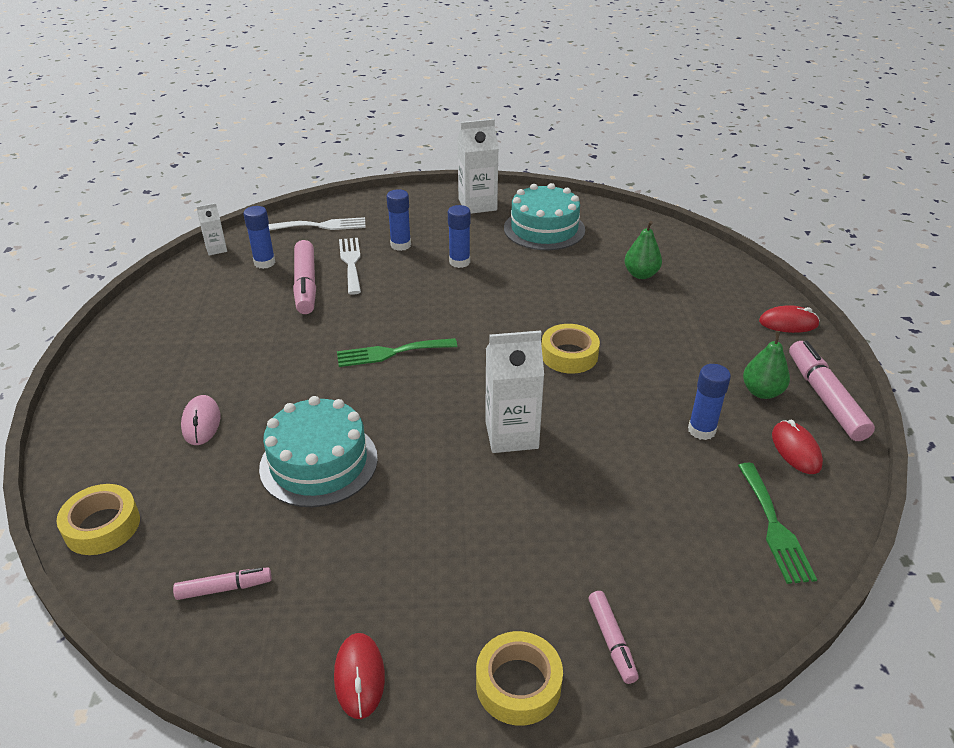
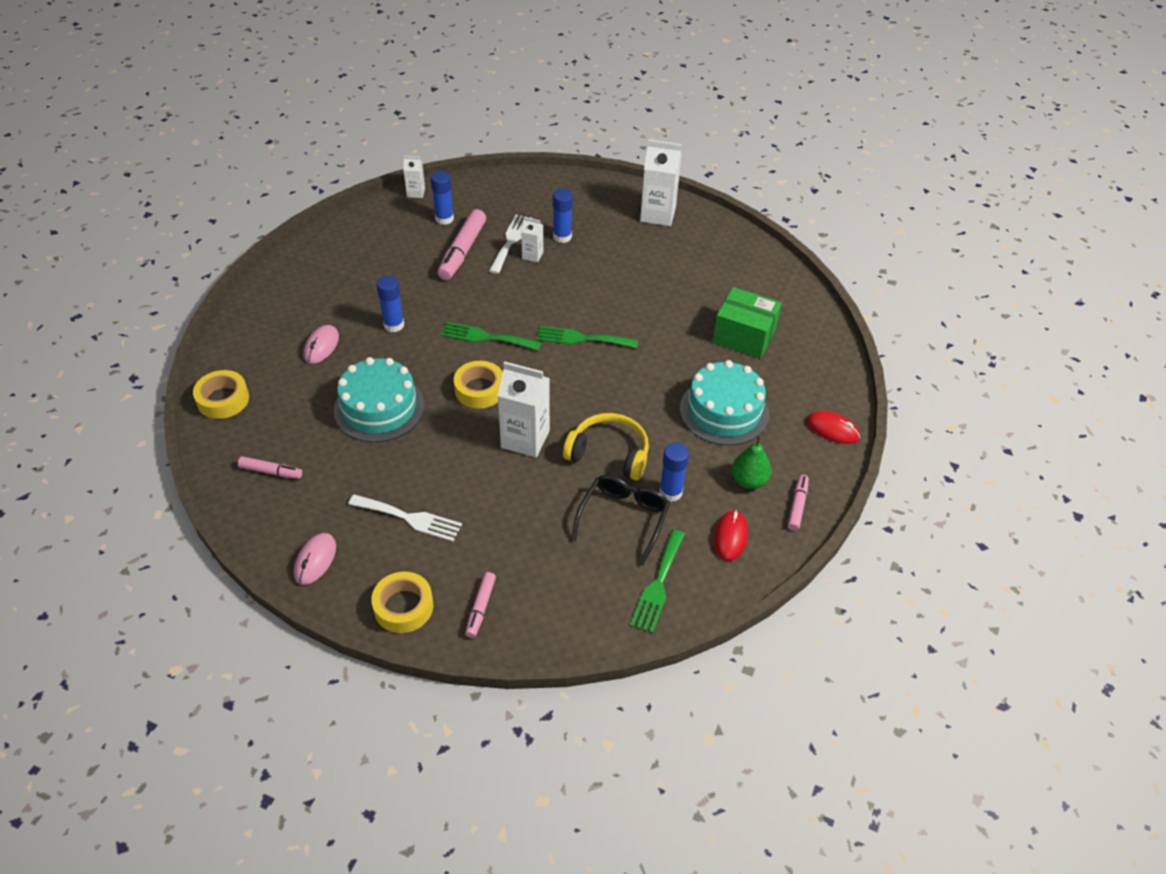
camera: 25 degrees right, 10 degrees up
white fork [268,217,366,231] -> white fork moved to [348,494,462,542]
red mouse [334,633,385,719] -> pink mouse [294,533,336,585]
blue glue stick [448,205,470,268] -> blue glue stick moved to [376,276,404,332]
turquoise cake [504,183,585,250] -> turquoise cake moved to [680,360,769,446]
yellow tape [542,324,600,374] -> yellow tape moved to [454,361,503,409]
green pear [625,221,662,279] -> green box [713,287,782,359]
pink marker [789,341,875,441] -> pink marker [788,475,809,531], size x0.55
none -> white carton [521,217,543,263]
none -> green fork [537,326,638,348]
none -> yellow headphones [563,413,649,480]
none -> black glasses [571,475,670,566]

